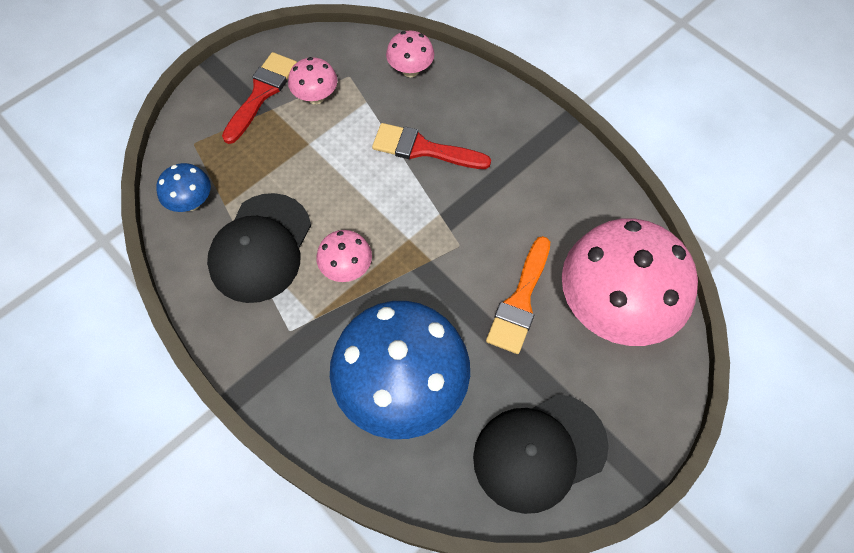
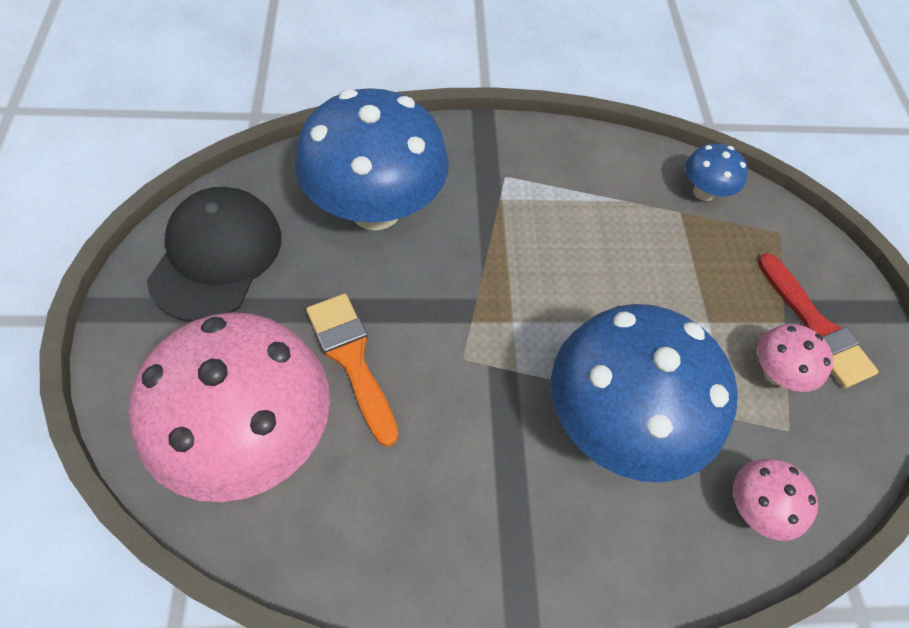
camera: 125 degrees right, 5 degrees down
black cap [207,193,311,303] -> none
pink mushroom [316,230,372,282] -> none
red brush [372,123,491,169] -> blue mushroom [551,304,738,483]

